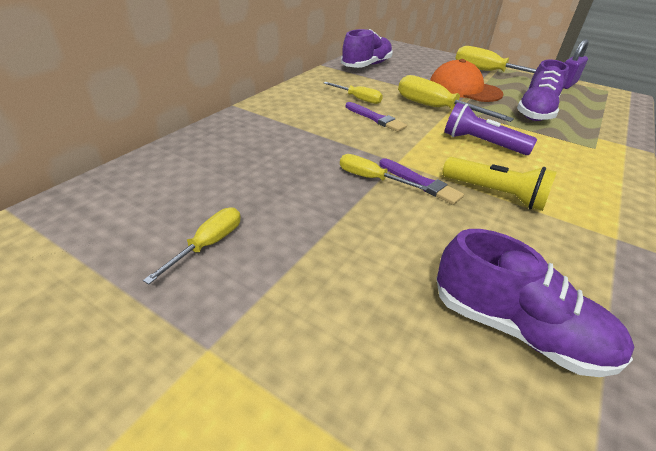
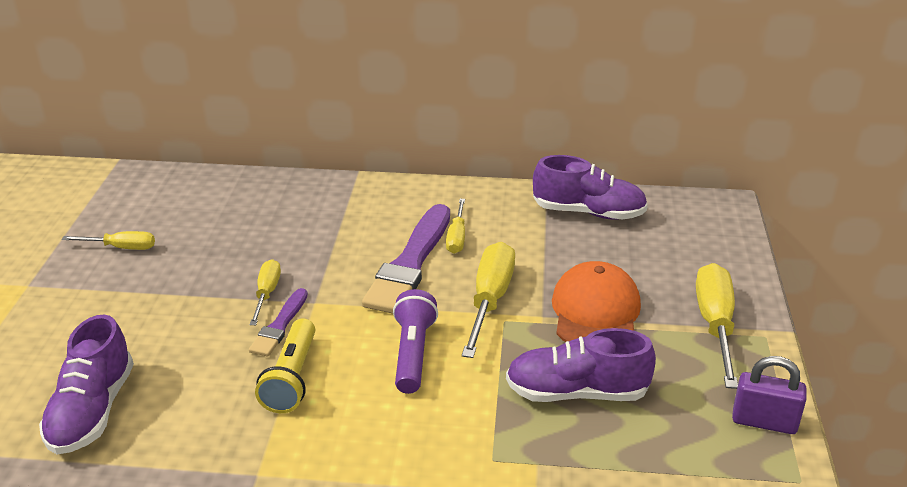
camera: 65 degrees right, 5 degrees down
purple brush [346,102,407,132] -> purple brush [362,204,450,314], size x1.90

